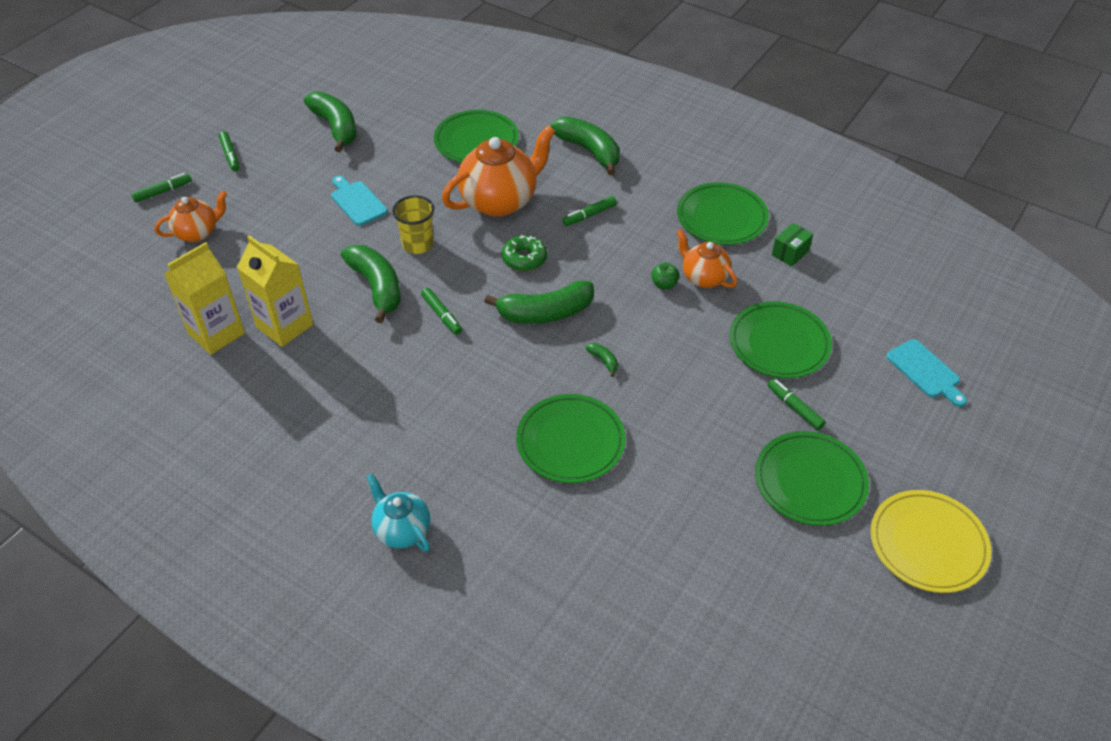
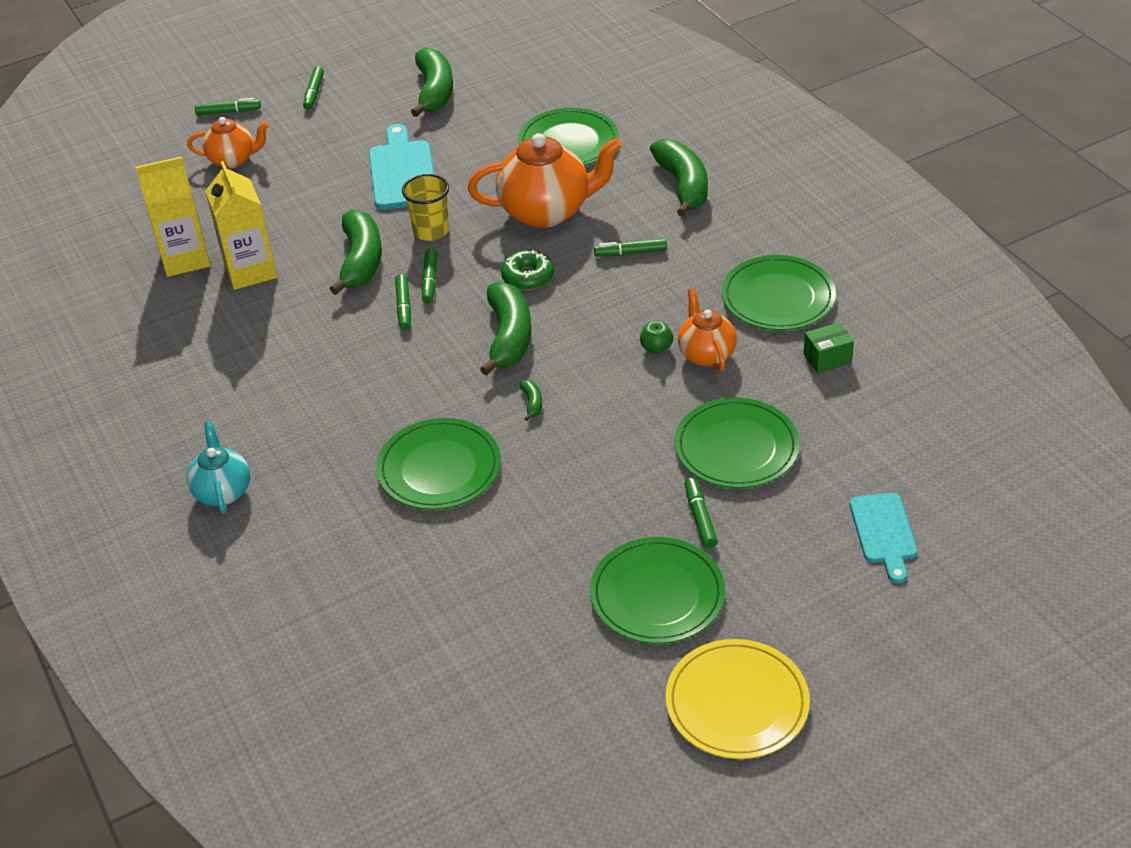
camera: 30 degrees right, 5 degrees down
turquoise cutting board [331,175,388,226] -> turquoise cutting board [369,124,435,210], size x1.52
green banana [484,280,594,324] -> green banana turned 105 degrees counterclockwise [480,282,531,376]
none -> green marker [422,248,437,303]

